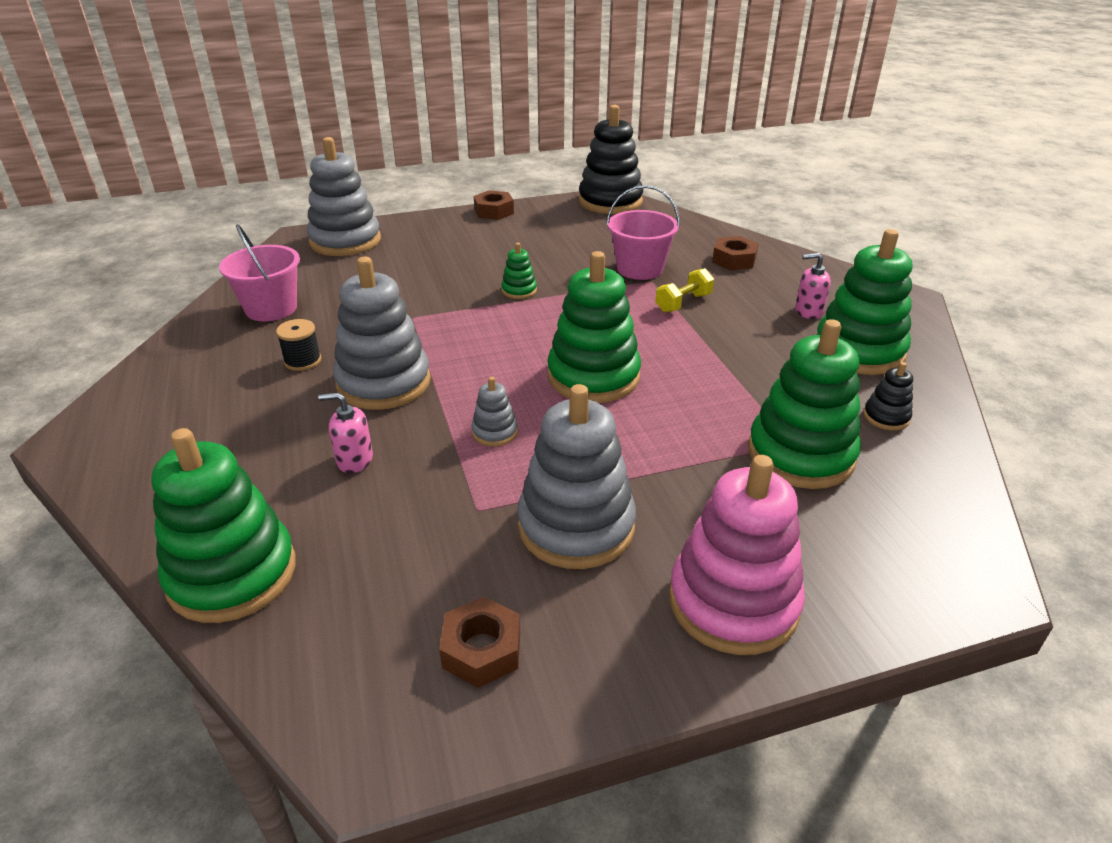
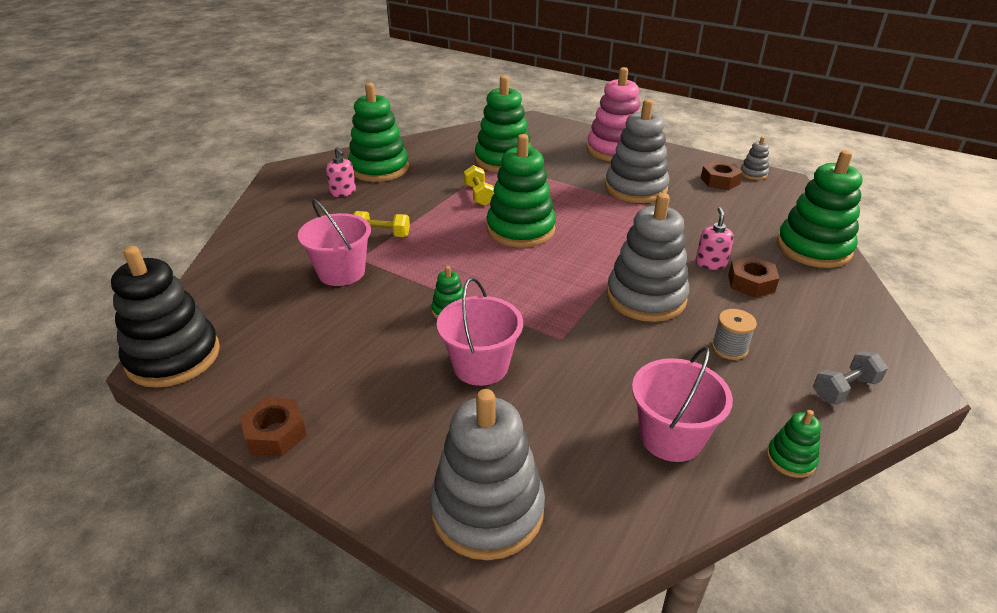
camera: 130 degrees left, 0 degrees up
black spool [276,319,321,371] -> none
pink soap dispenser [318,393,373,473] -> pink soap dispenser turned 135 degrees counterclockwise [696,207,734,270]
grey stacking toy [471,376,518,446] -> grey stacking toy moved to [740,137,769,180]
brown nut [712,236,759,270] -> brown nut moved to [728,256,780,298]
black stacking toy [863,362,913,431] -> none
none -> pink bucket [437,277,523,386]
none -> yellow dumbbell [464,165,494,206]
none -> grey spool [712,309,757,360]
none -> green stacking toy [767,410,821,478]
none -> grey dumbbell [813,351,888,405]

